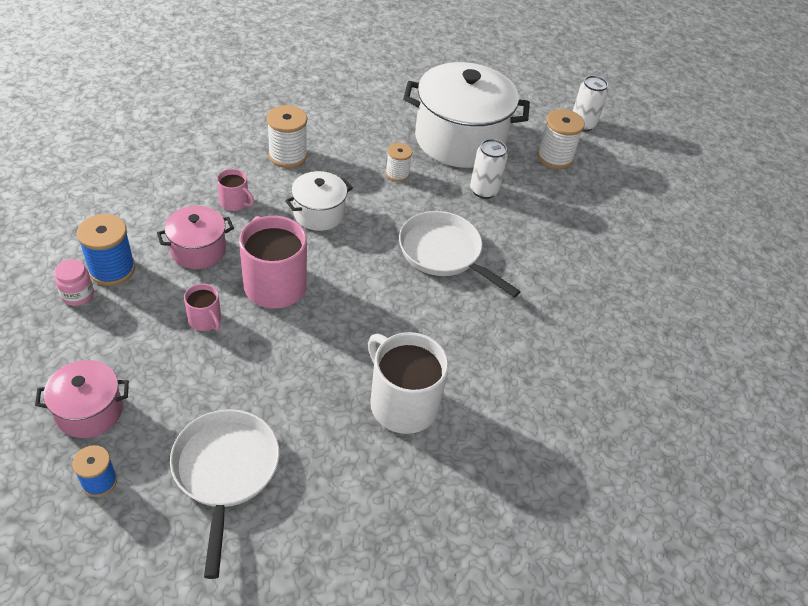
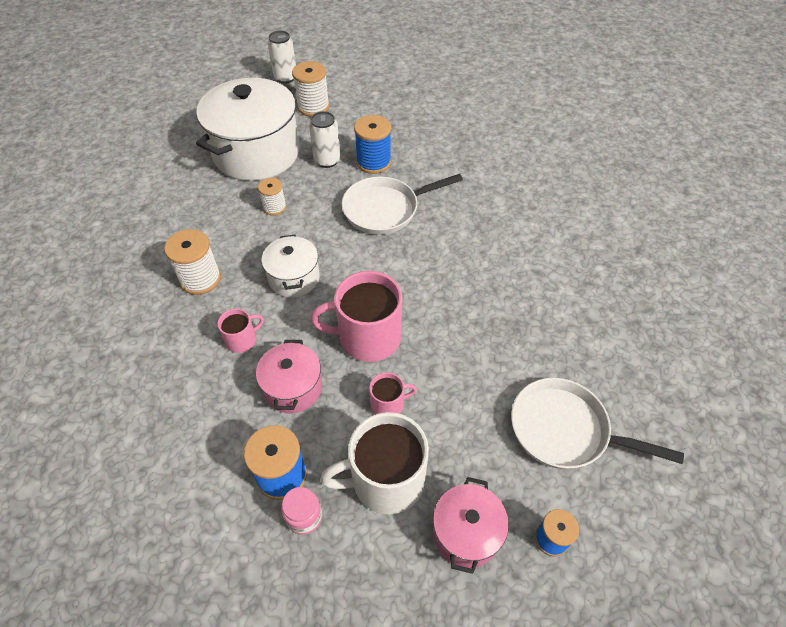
camera: 60 degrees left, 5 degrees up
white mug [368,332,449,434] -> white mug moved to [320,412,429,515]
none -> blue spool [354,115,391,174]

